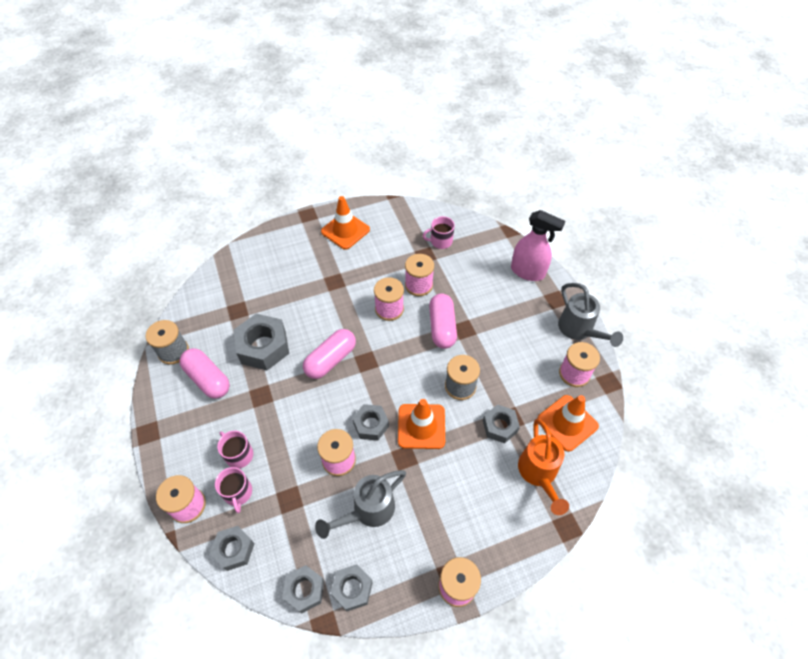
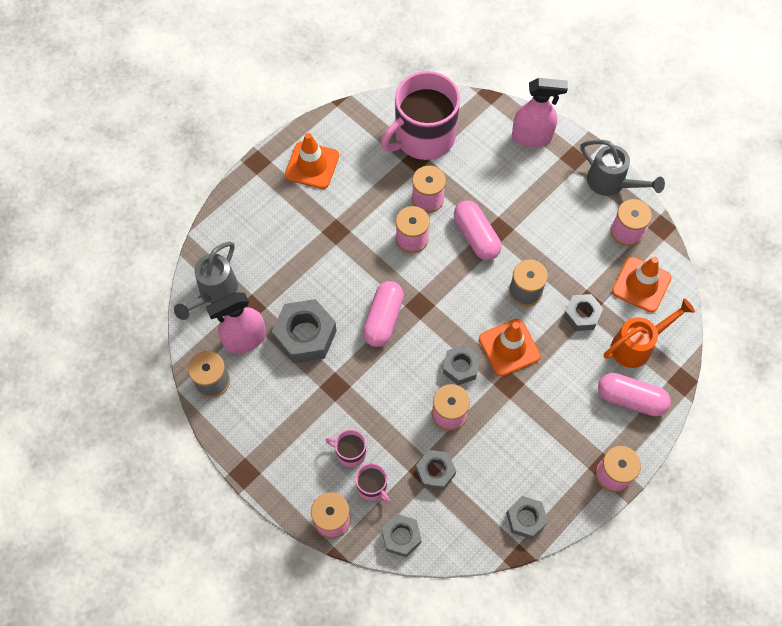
camera: 25 degrees left, 10 degrees up
pink capsule [179,348,230,399] -> pink capsule moved to [598,373,671,416]
grey nut [282,565,324,614] -> grey nut moved to [416,450,456,490]
grey watering can [315,470,406,539] -> grey watering can moved to [174,242,238,320]
pink mug [423,216,455,249] -> pink mug [381,71,460,160], size x2.30
orange watering can [518,419,569,515] -> orange watering can turned 90 degrees counterclockwise [604,298,695,368]
none -> pink spray bottle [206,292,266,354]

